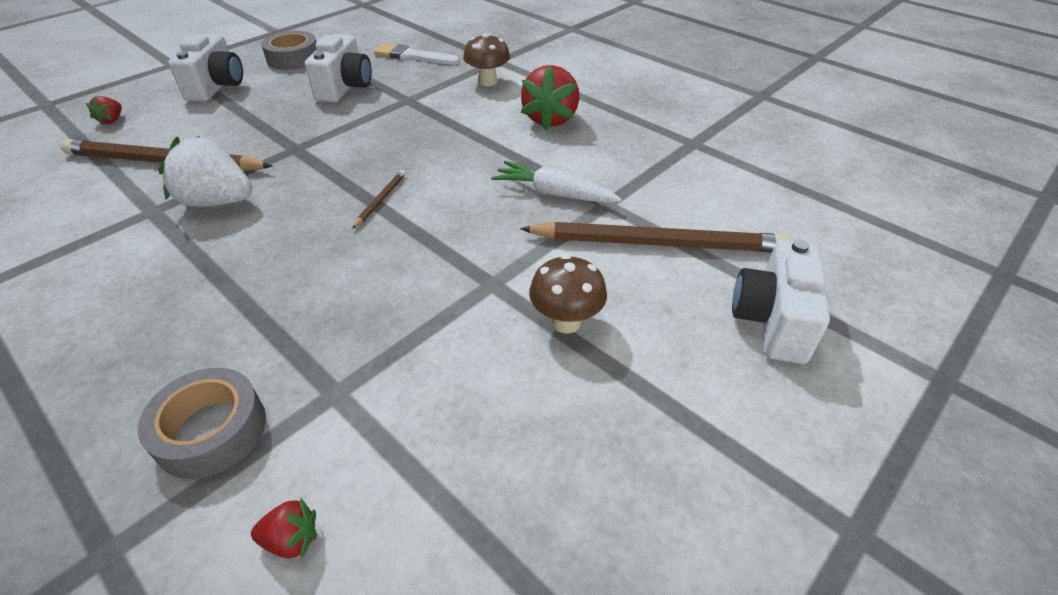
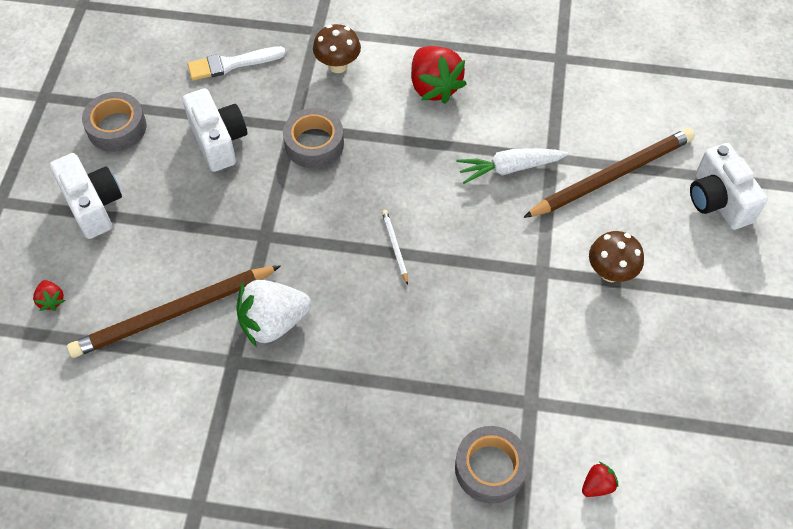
camera: 35 degrees left, 15 degrees up
brown pencil [352,170,406,229] -> white pencil [382,210,408,285]
none -> grey tape [283,108,344,168]

